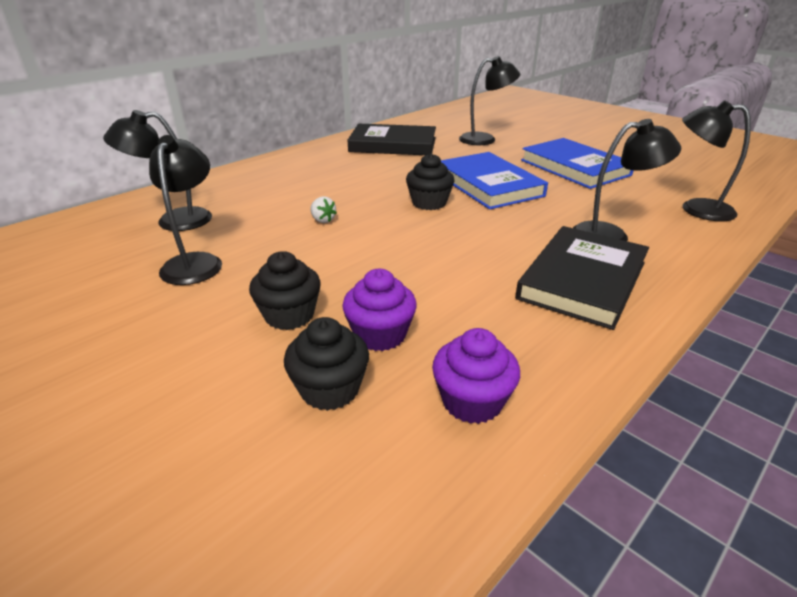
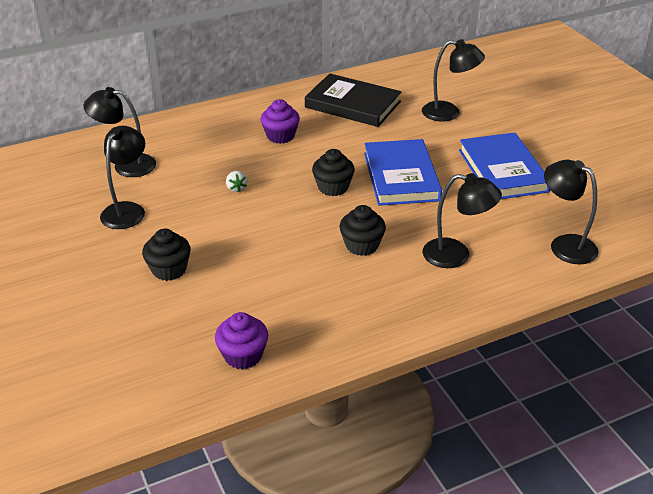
camera: 20 degrees right, 5 degrees up
black cupcake [284,317,369,411] -> black cupcake moved to [339,205,386,256]
purple cupcake [342,269,417,351] -> purple cupcake moved to [261,99,300,144]
black book [515,226,649,330] -> none

